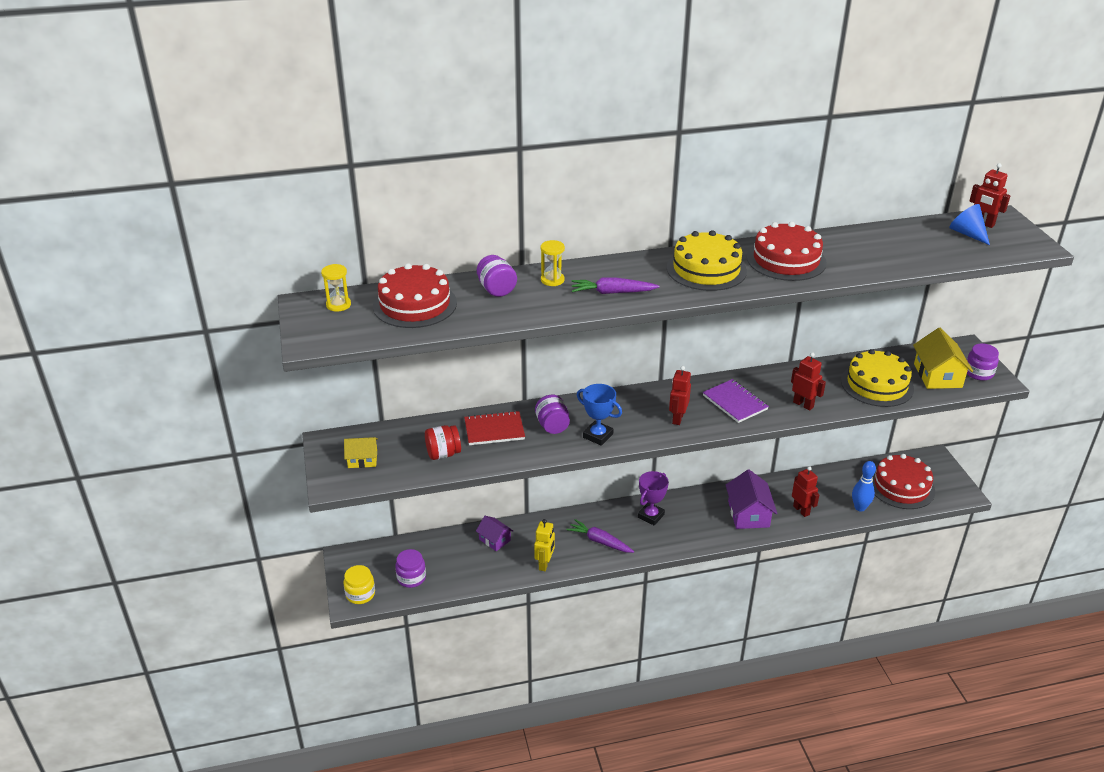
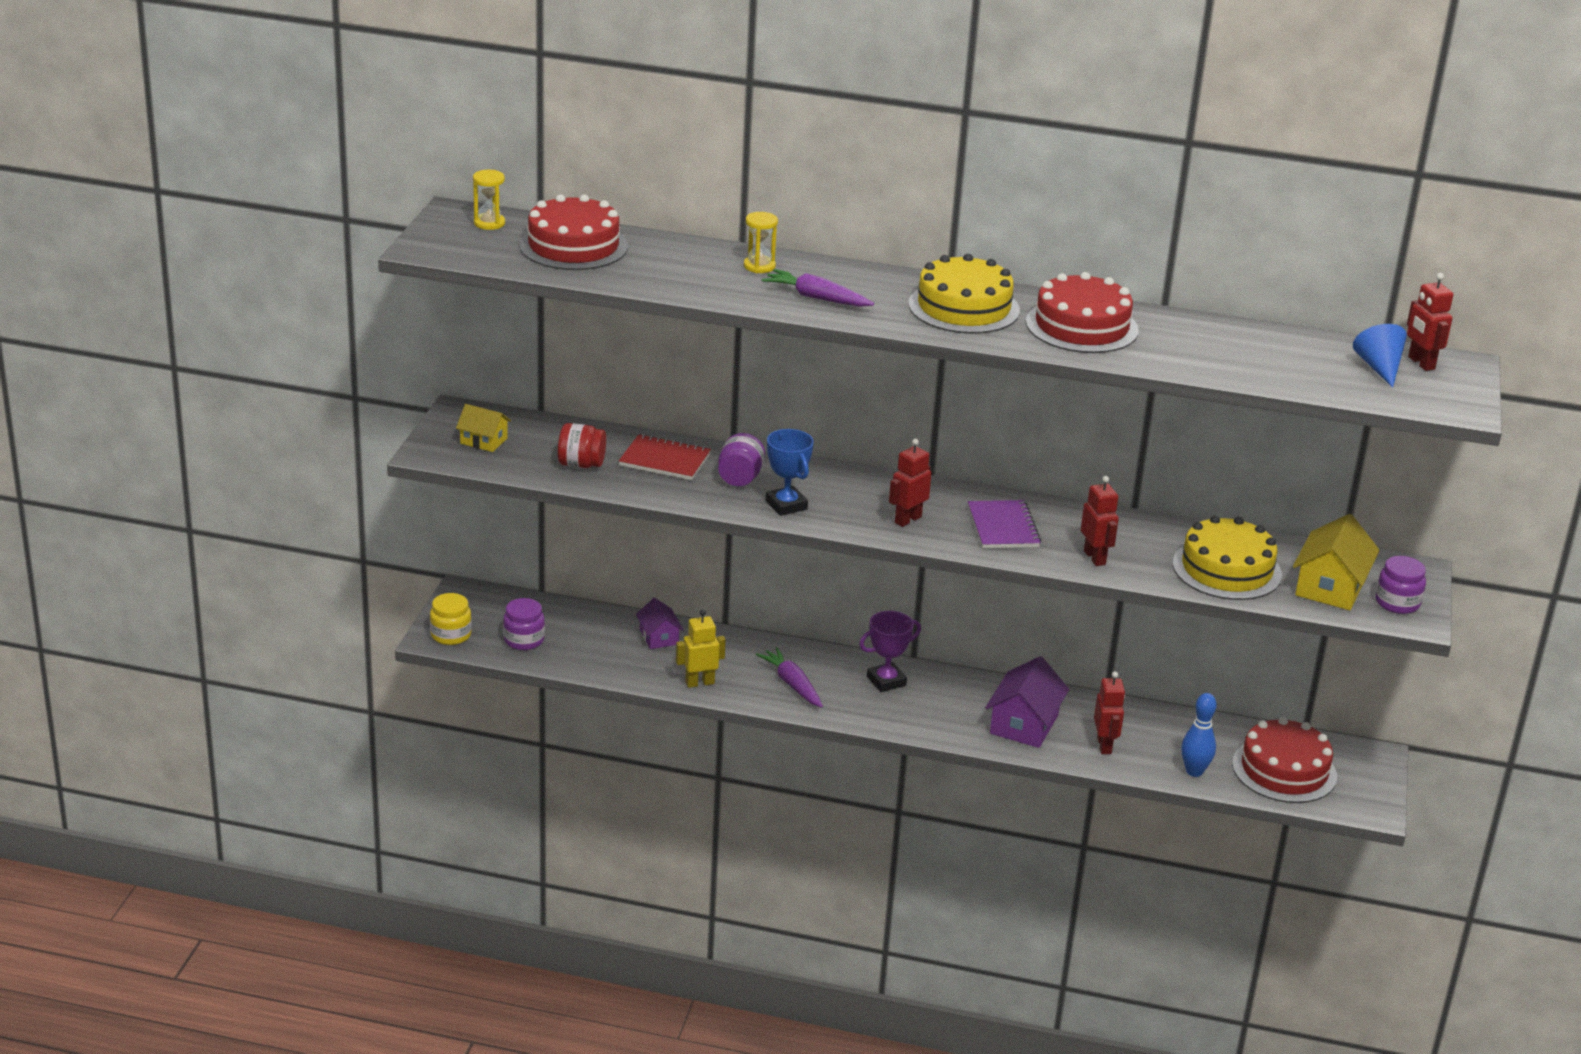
camera: 25 degrees right, 5 degrees down
purple jar [477,255,517,297] -> none
yellow robot [534,519,555,571] -> yellow robot turned 150 degrees counterclockwise [676,609,726,688]

